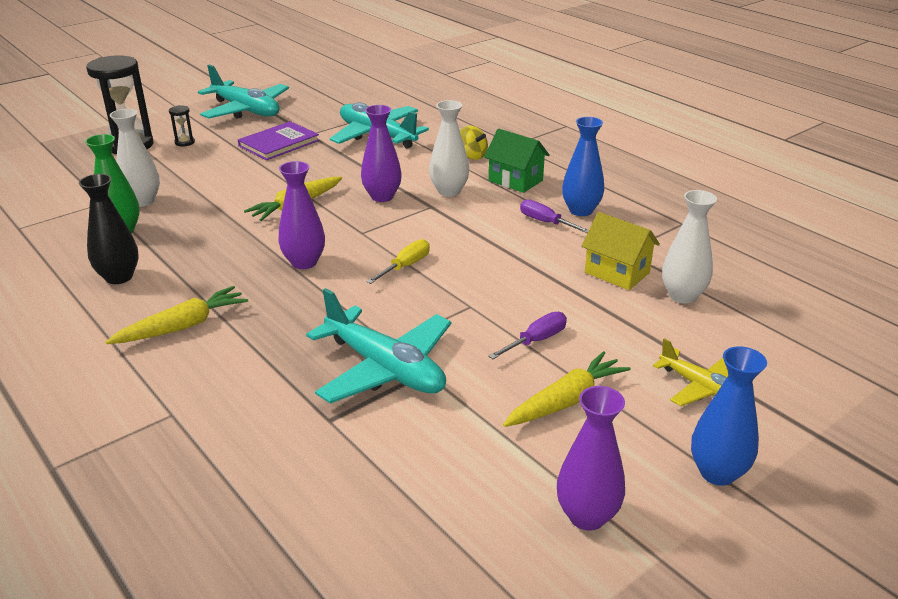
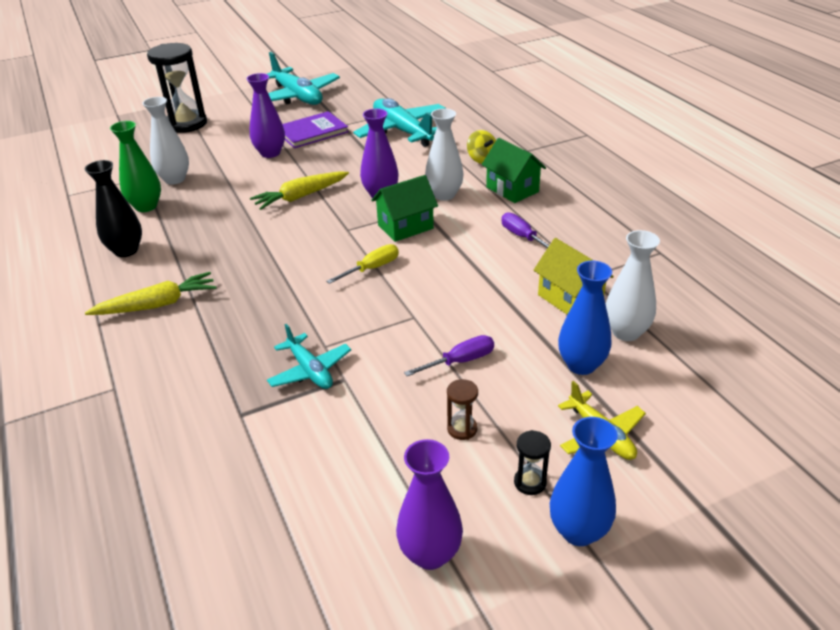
camera: 15 degrees right, 5 degrees up
black hourglass [169,105,195,146] -> black hourglass moved to [514,430,551,495]
purple vase [278,161,325,269] -> purple vase moved to [246,73,285,158]
turquoise plane [306,288,451,403] -> turquoise plane [267,324,351,389], size x0.57
yellow carrot [503,351,631,427] -> brown hourglass [447,379,478,440]
blue vase [562,117,604,216] -> blue vase moved to [558,261,612,375]
none -> green house [371,175,438,242]

